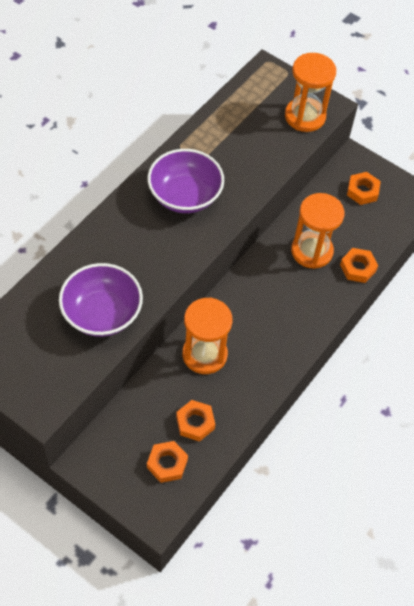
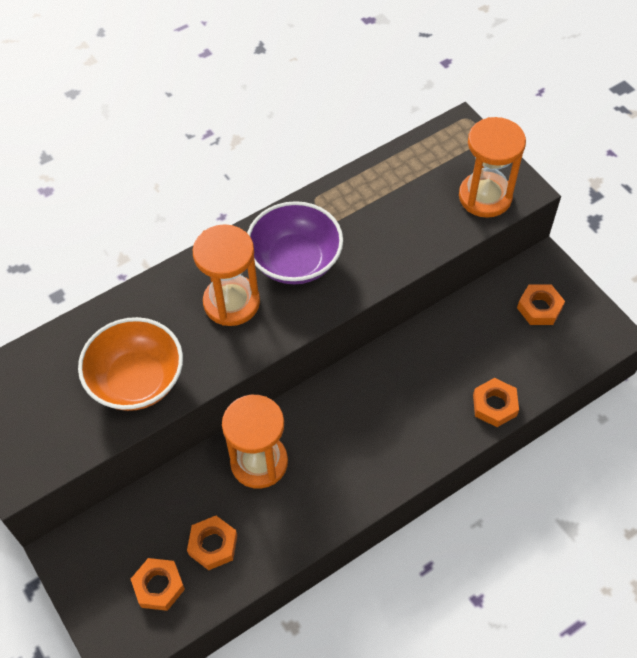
camera: 25 degrees right, 0 degrees up
purple bowl [59,263,143,337] -> orange bowl [78,317,183,411]
orange hourglass [291,193,344,269] -> orange hourglass moved to [193,224,260,326]

